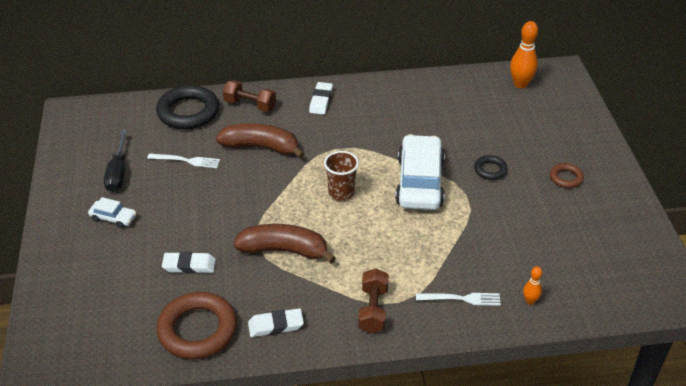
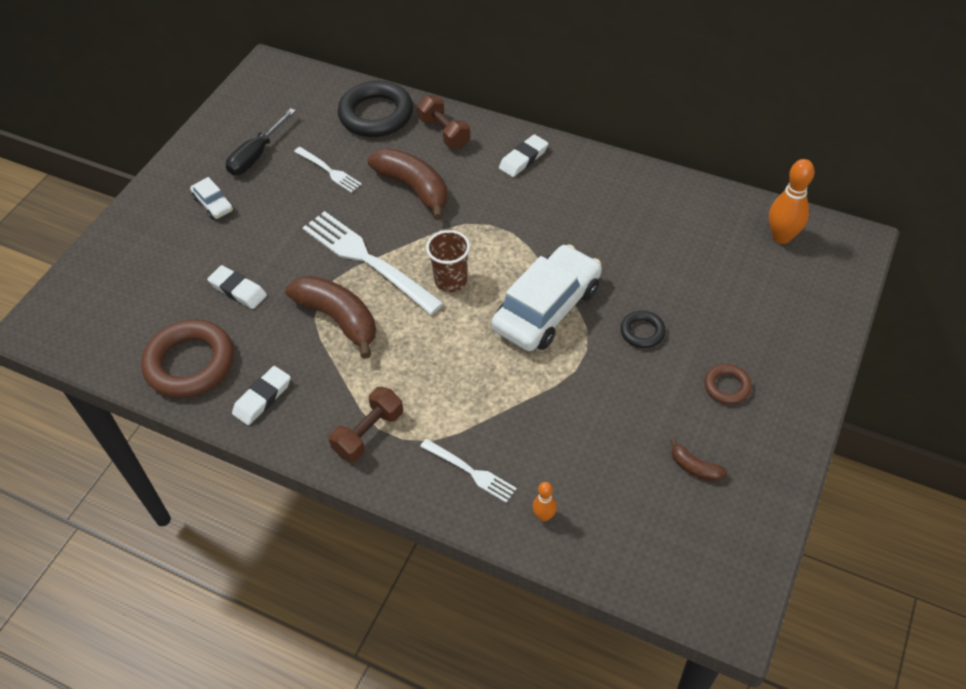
camera: 35 degrees right, 10 degrees up
white eraser [248,308,304,337] -> white eraser turned 75 degrees counterclockwise [232,366,291,425]
none -> white fork [303,211,444,315]
none -> brown banana [670,438,727,481]

